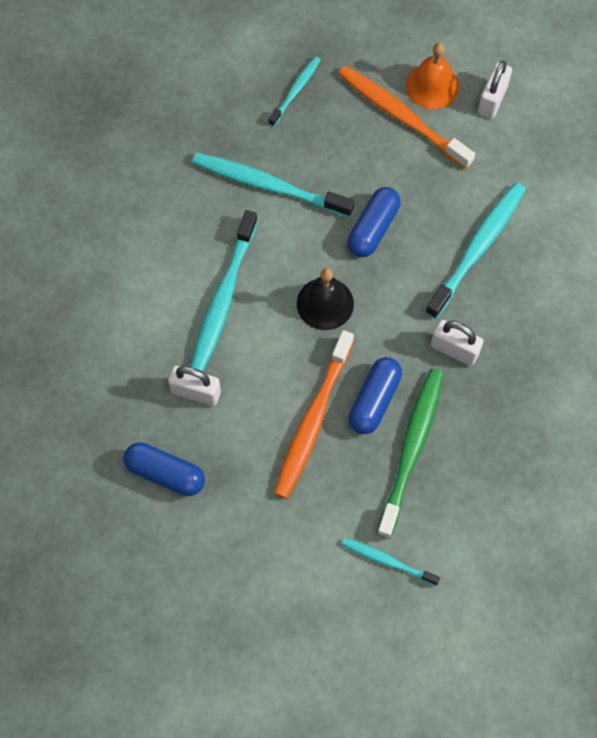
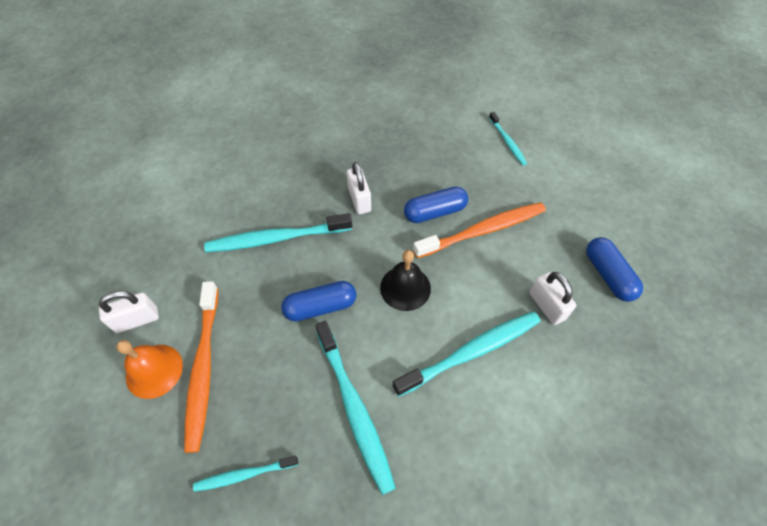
camera: 135 degrees left, 10 degrees down
green toothbrush [377,369,444,539] -> none

